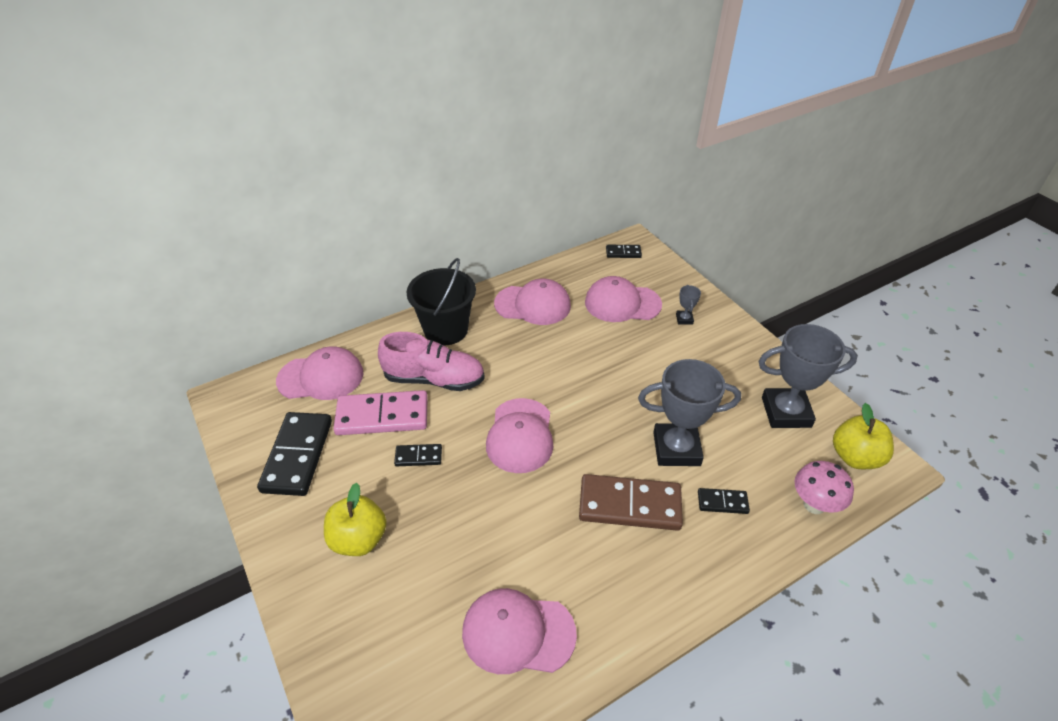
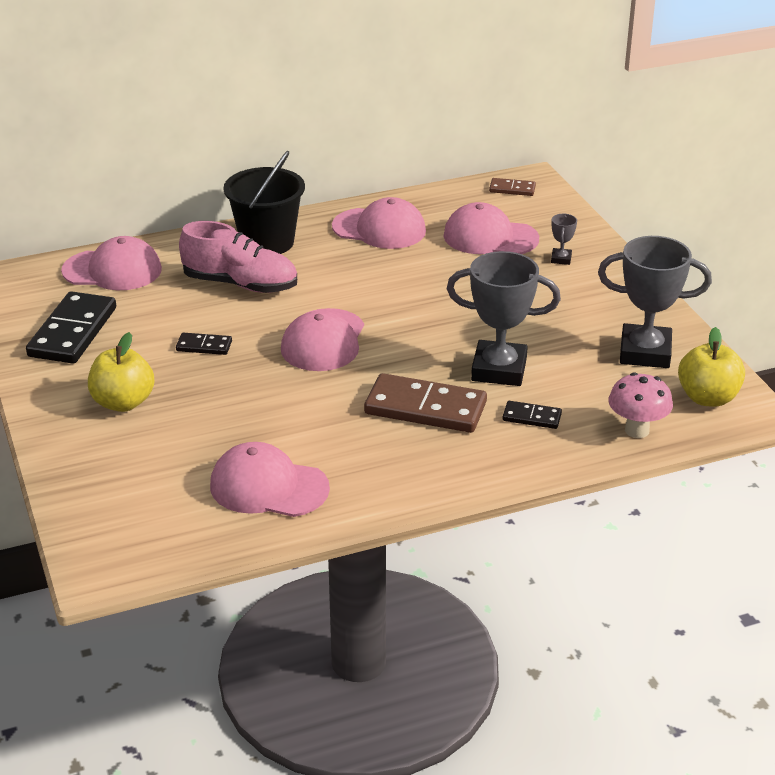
camera: 10 degrees right, 10 degrees down
pink domino [333,390,428,435] -> none
black domino [606,245,642,258] -> brown domino [489,178,536,196]

